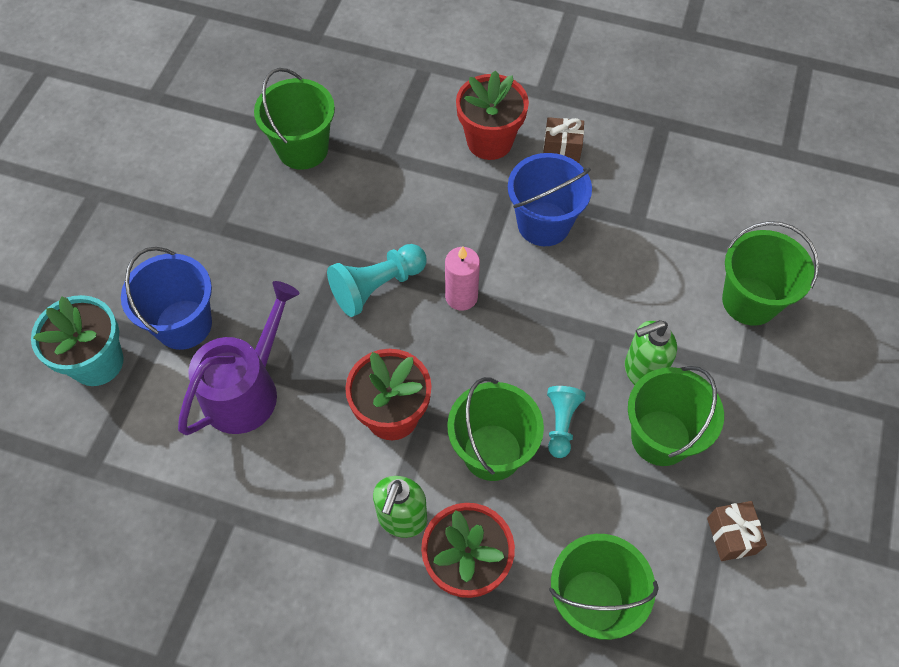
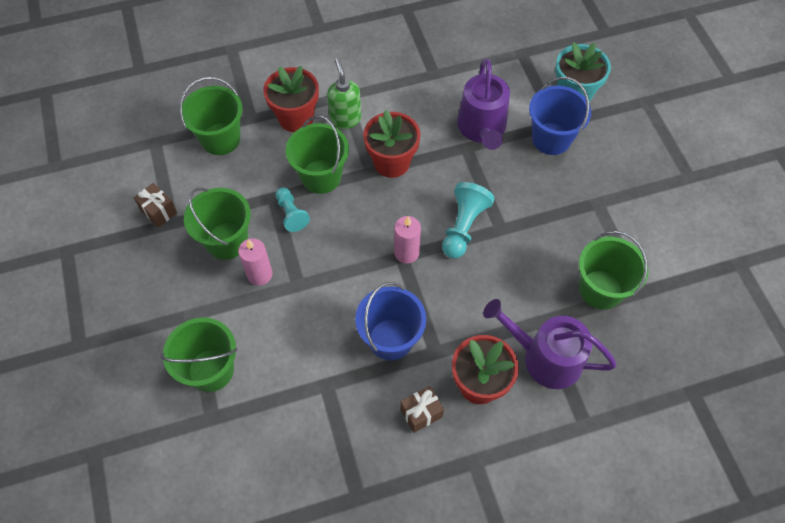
camera: 145 degrees right, 0 degrees up
green soap dispenser [625,320,677,385] -> pink candle [238,238,273,286]
none -> purple watering can [483,299,617,389]

